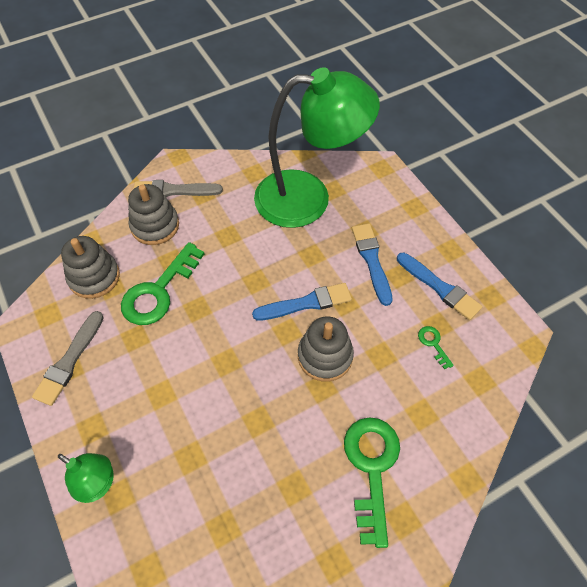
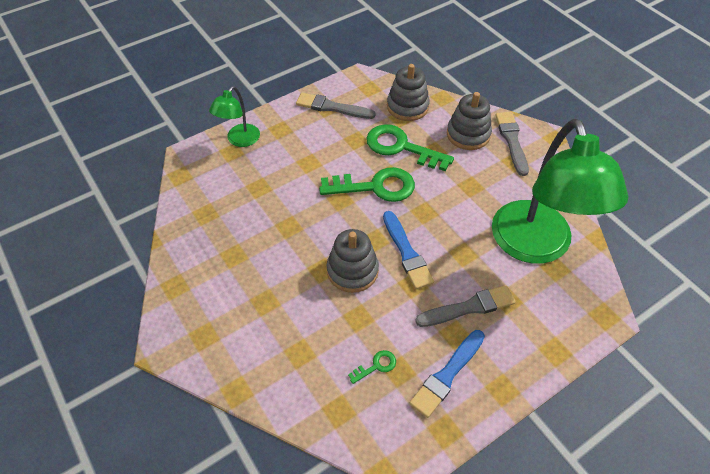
camera: 85 degrees right, 5 degrees down
green key [344,417,400,548] -> green key moved to [319,167,415,202]
blue brush [352,223,392,306] -> grey brush [415,285,516,327]

